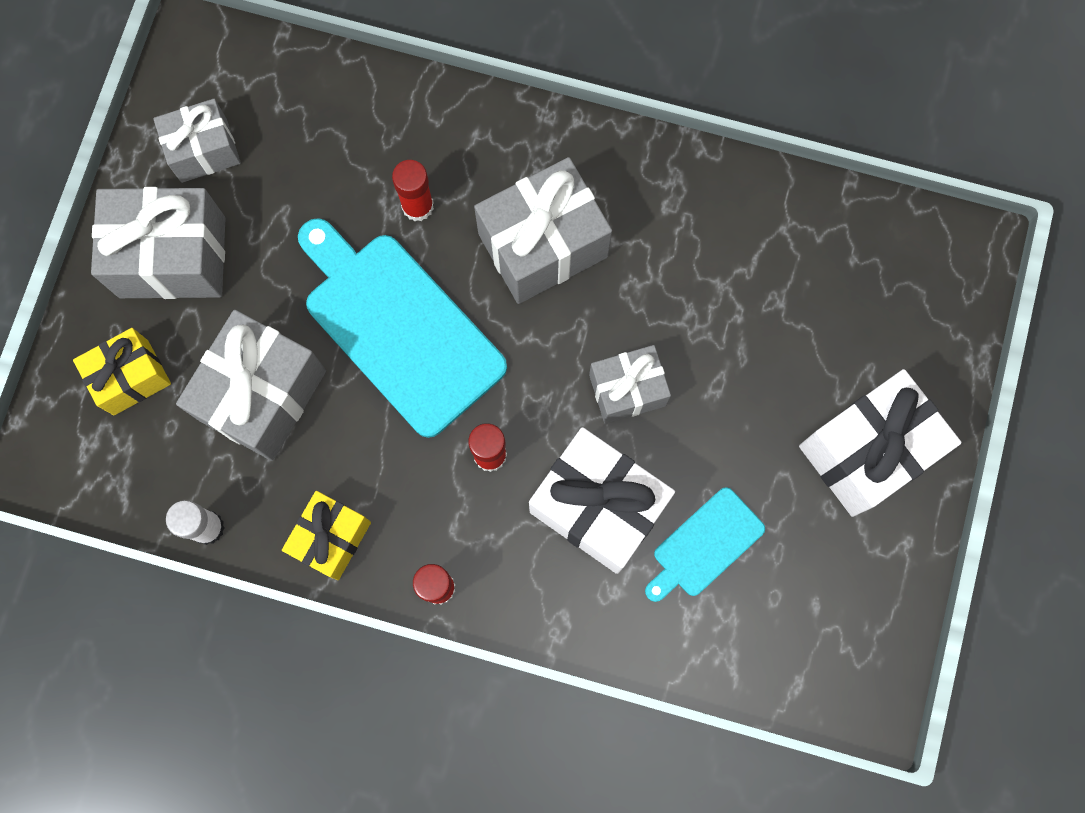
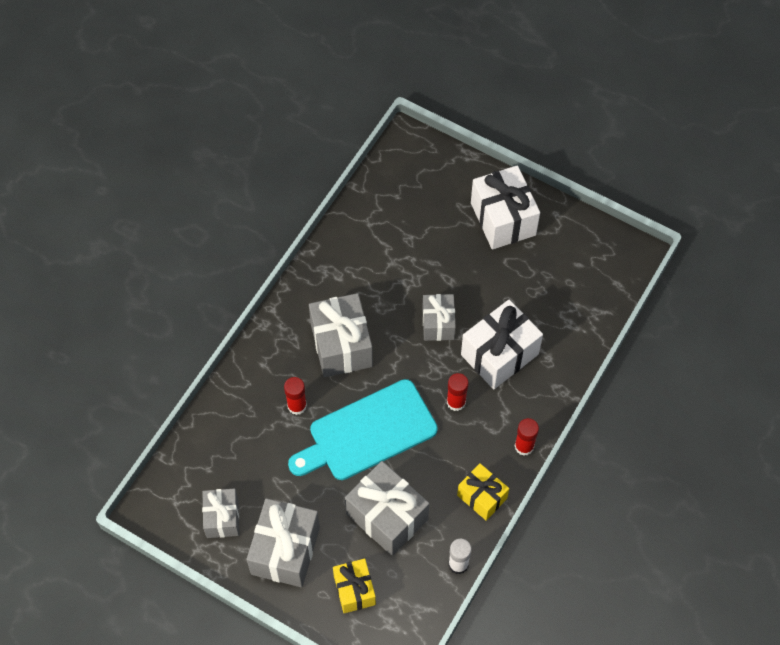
camera: 75 degrees left, 15 degrees down
turquoise cutting board [645,487,765,602] -> none

